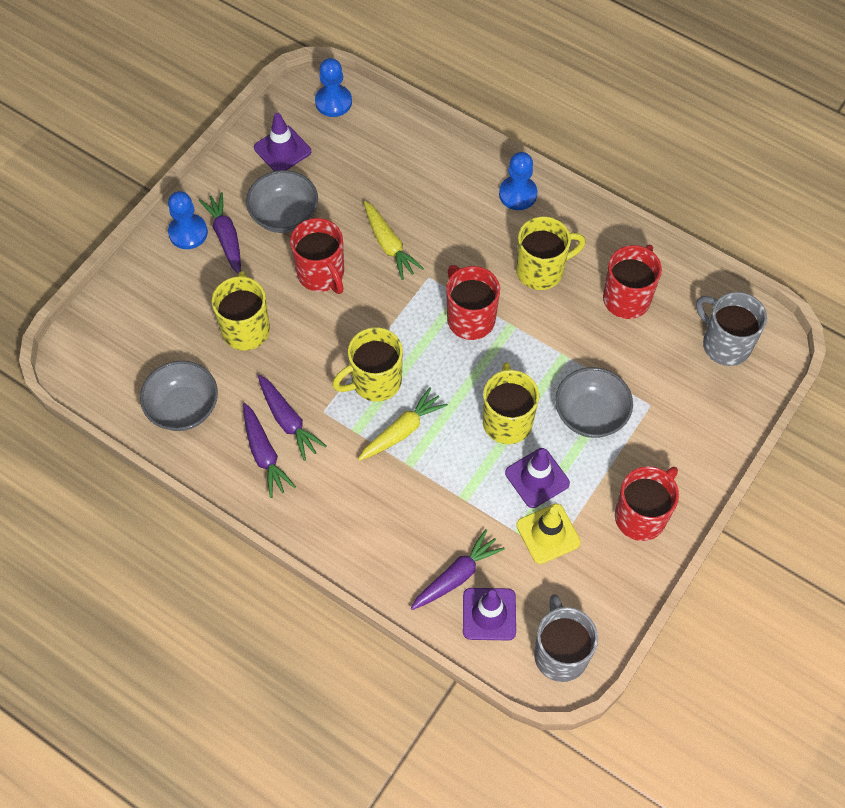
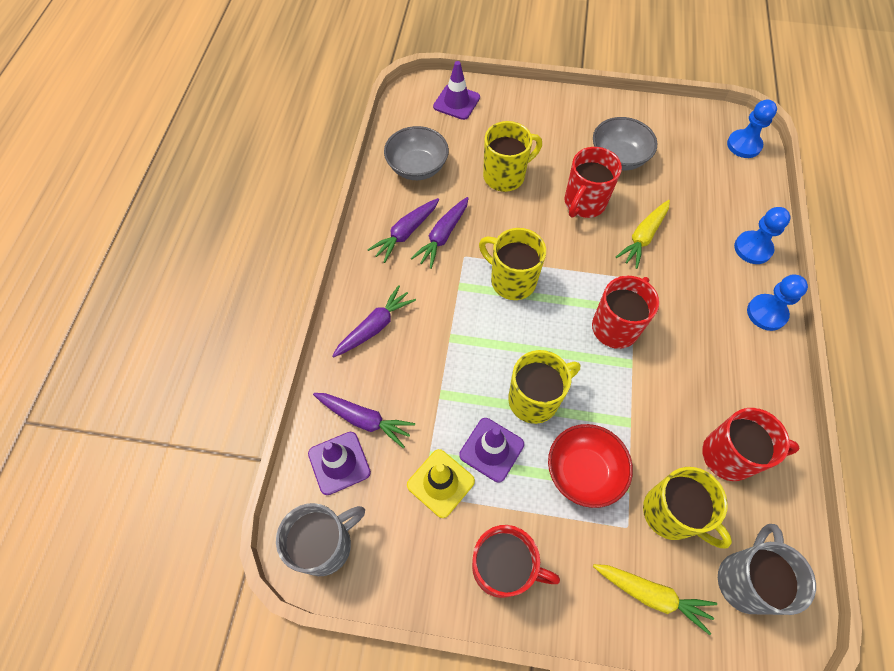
camera: 65 degrees right, 0 degrees up
blue pawn [168,191,208,249] -> blue pawn moved to [734,207,791,264]
purple carrot [199,192,241,274] -> purple carrot moved to [332,285,416,357]
purple traffic cone [254,113,311,171] -> purple traffic cone moved to [433,61,480,120]
yellow carrot [358,387,448,461] -> yellow carrot moved to [593,564,717,635]
yellow mug [516,216,586,290] -> yellow mug moved to [643,467,732,548]
grey bowl [555,367,633,438] -> red bowl [548,424,633,508]

